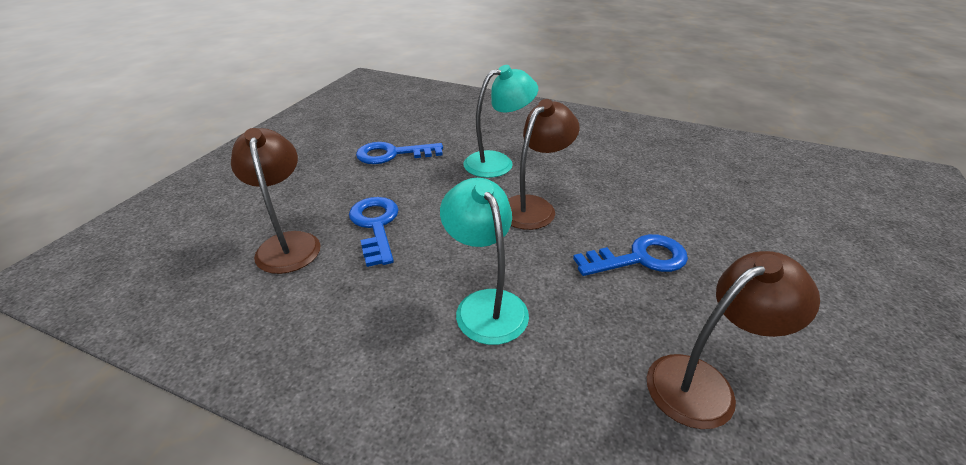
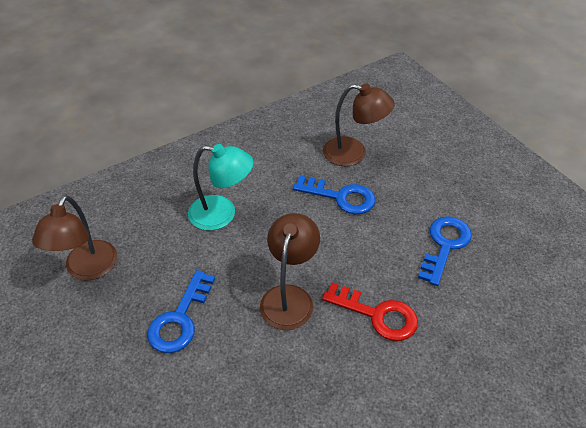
camera: 125 degrees right, 10 degrees up
turquoise lamp [463,65,538,178] -> red key [322,282,418,341]
brown lamp [508,99,580,230] -> brown lamp turned 150 degrees counterclockwise [260,213,320,330]

